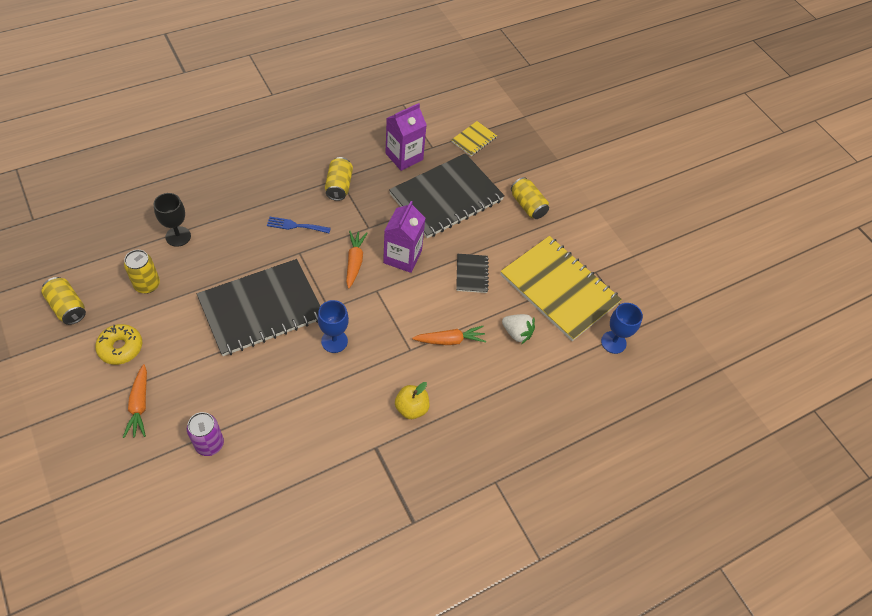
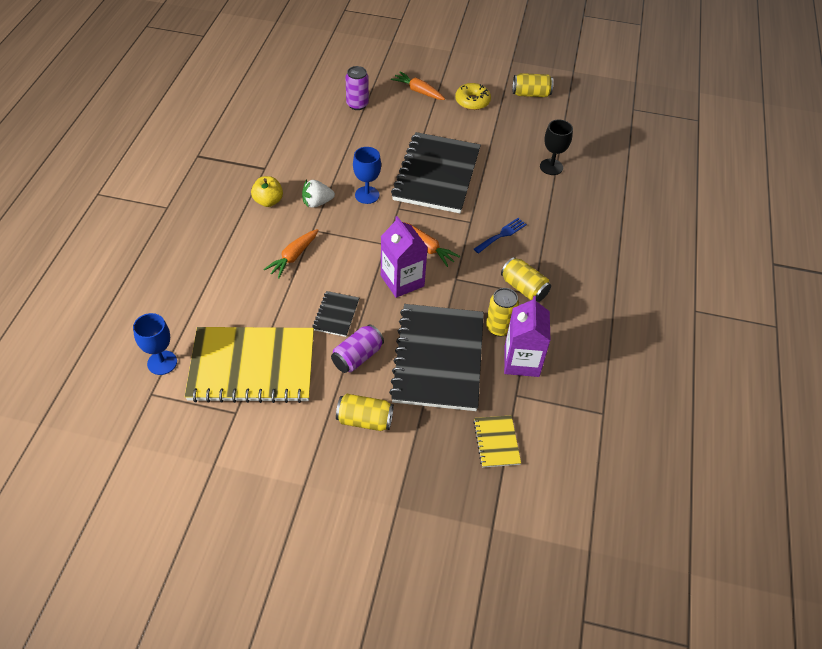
camera: 135 degrees right, 5 degrees down
yellow can [124,250,160,294] -> yellow can moved to [486,288,519,336]
black notebook [456,254,489,293] -> black notebook turned 60 degrees clockwise [312,291,359,337]
white strawberry [502,314,535,344] -> white strawberry moved to [302,180,335,208]
none -> purple can [331,324,384,373]

